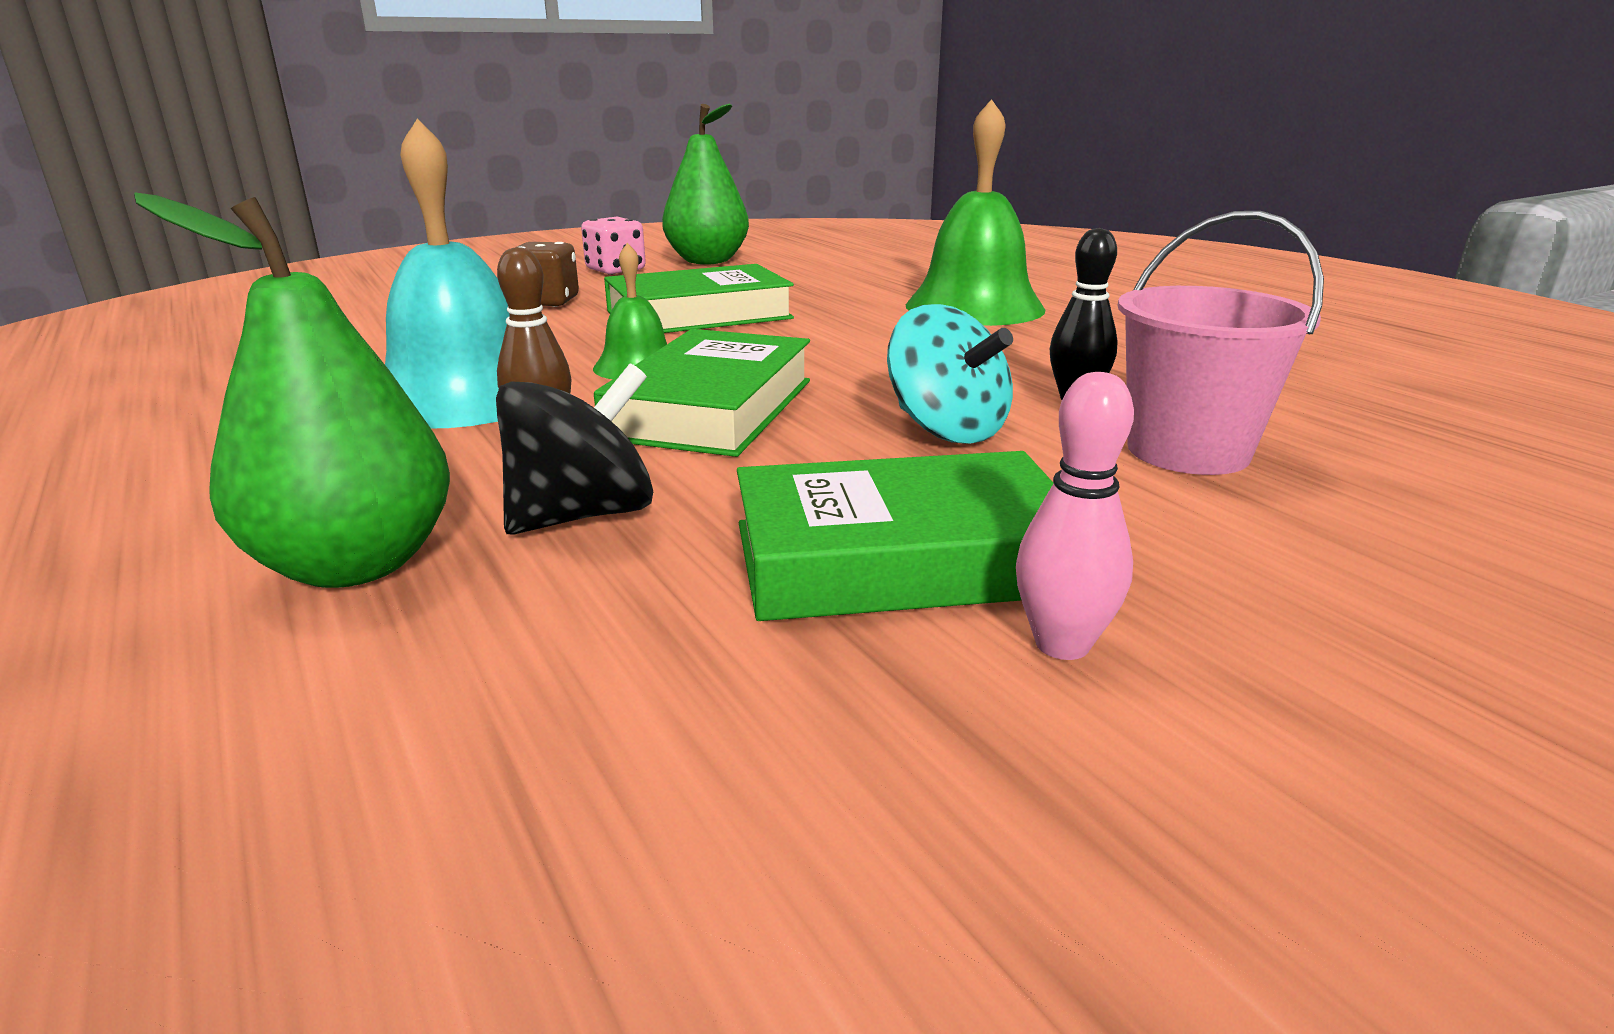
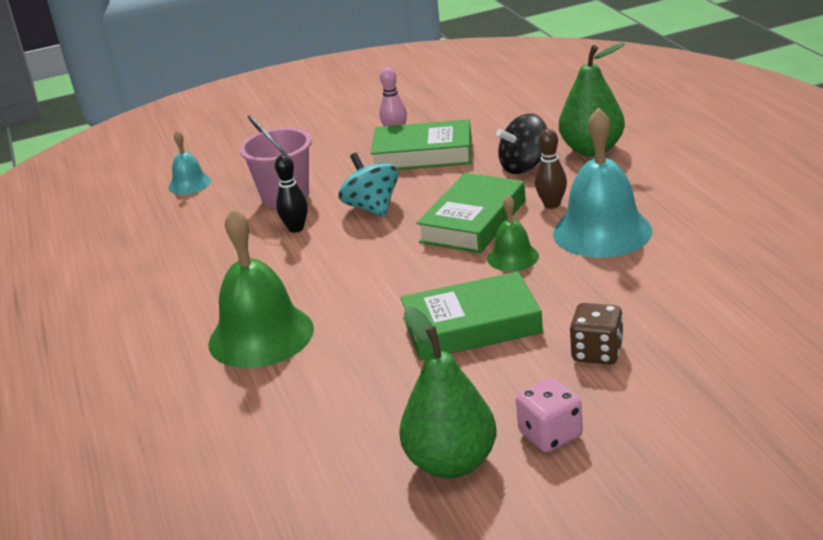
camera: 165 degrees left, 5 degrees up
none -> turquoise bell [168,130,211,195]

